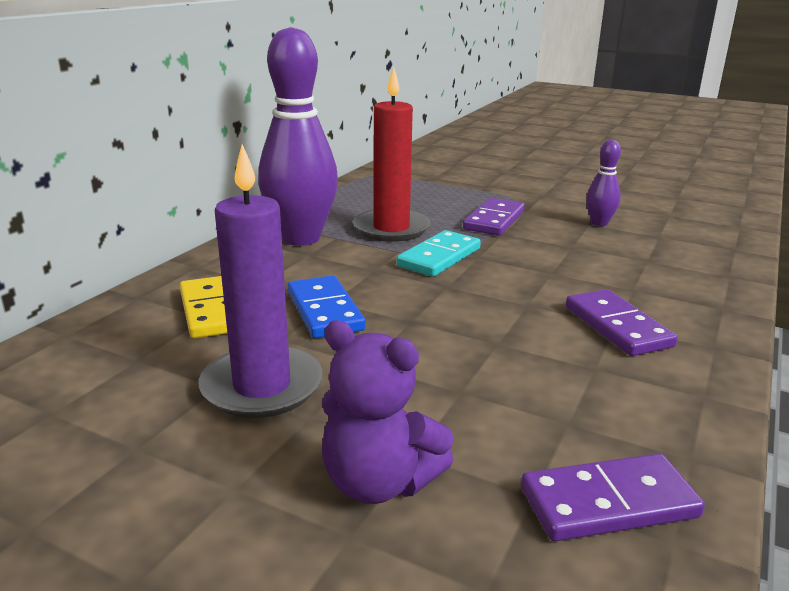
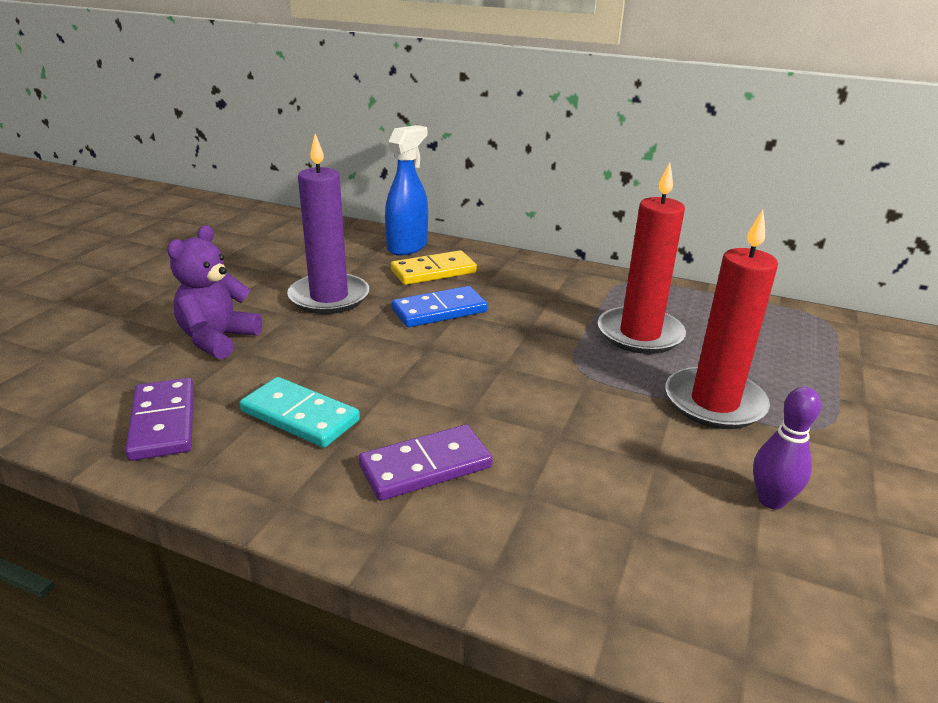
camera: 85 degrees right, 5 degrees up
purple bowling pin [258,27,338,246] -> none
turquoise domino [396,230,481,277] -> turquoise domino moved to [240,377,360,448]
purple domino [463,198,525,236] -> red candle [665,210,778,429]
none -> blue spray bottle [385,125,428,256]

